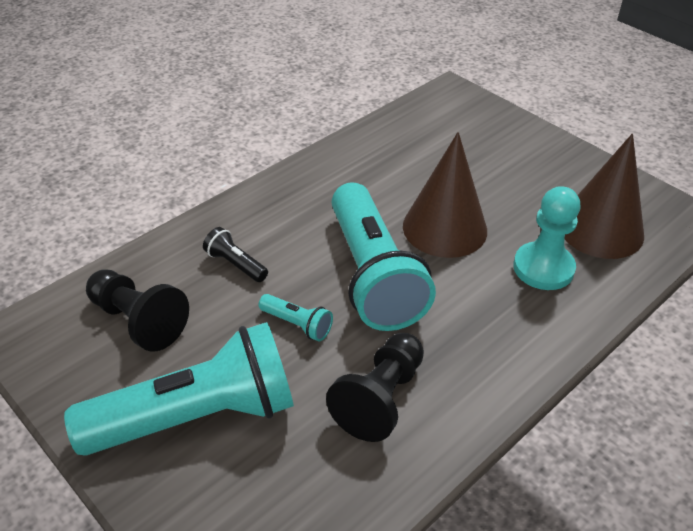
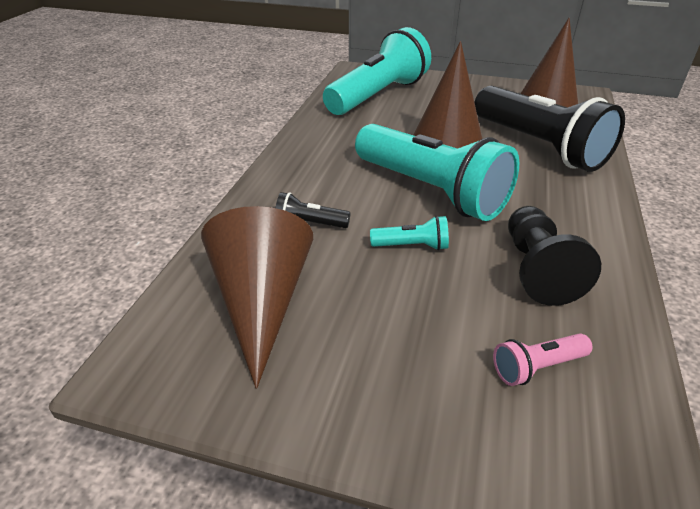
camera: 30 degrees left, 5 degrees down
turquoise flashlight [64,322,294,456] -> turquoise flashlight moved to [323,27,431,115]
black pawn [86,269,189,352] -> brown cone [201,206,313,389]
turquoise pawn [513,186,581,290] -> black flashlight [474,86,625,172]
none -> pink flashlight [493,333,592,386]

